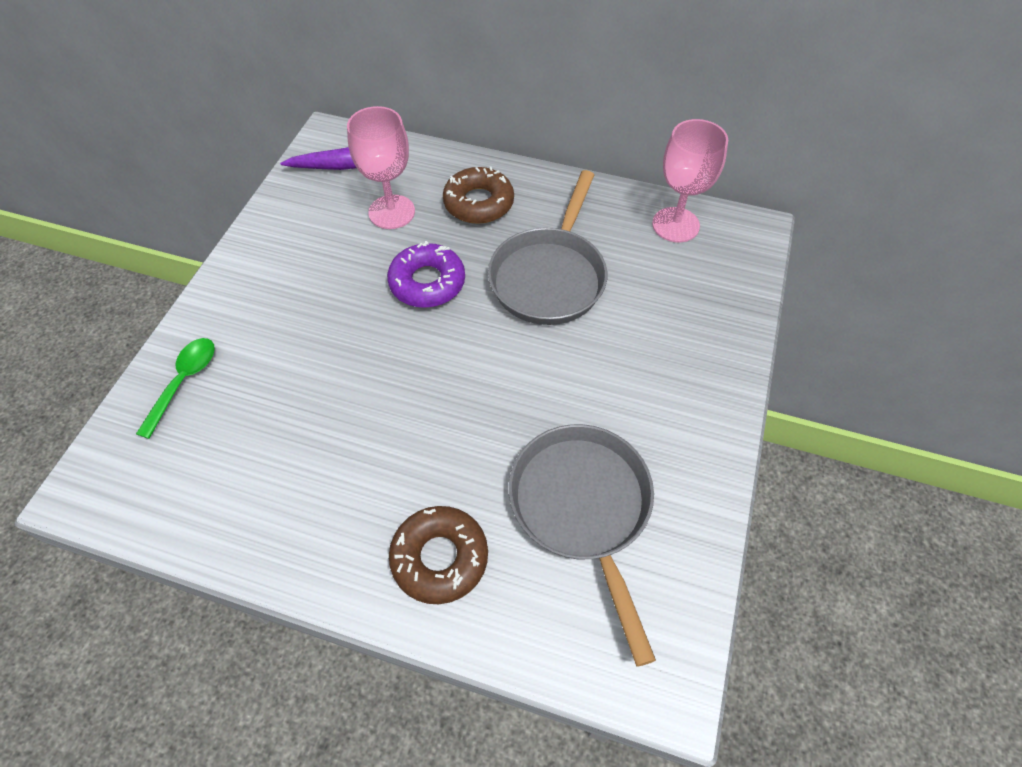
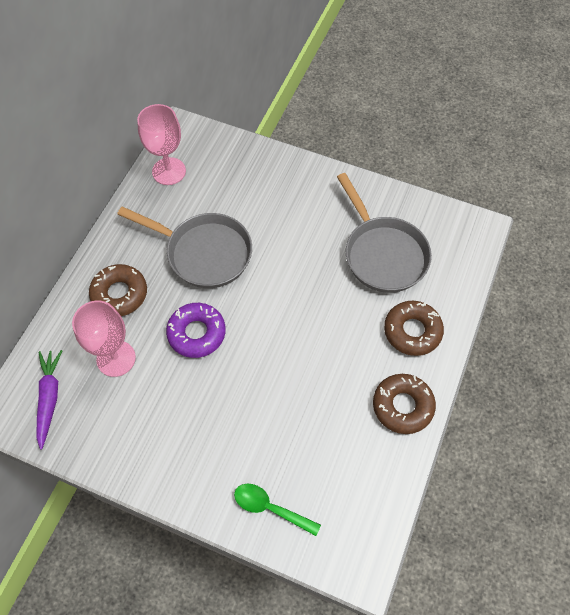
camera: 85 degrees left, 5 degrees up
grey pan [509,424,656,667] -> grey pan turned 105 degrees counterclockwise [337,173,432,293]
none -> brown donut [373,374,436,434]

